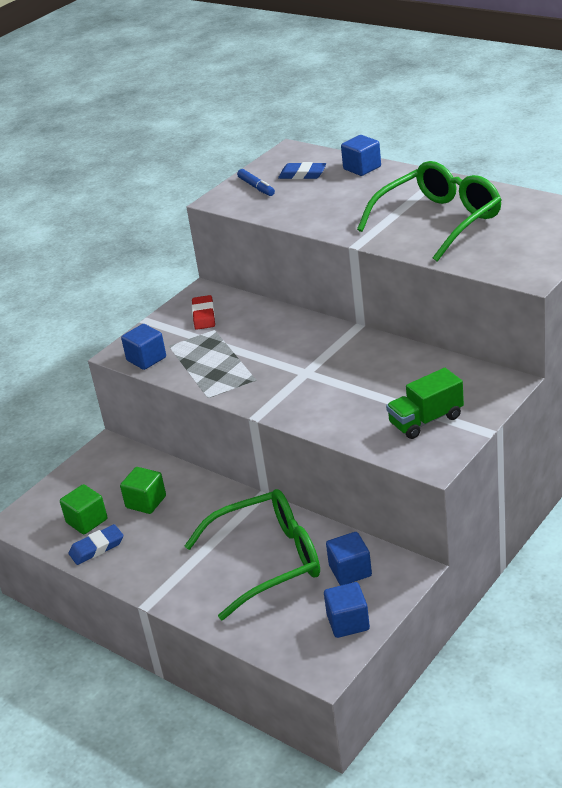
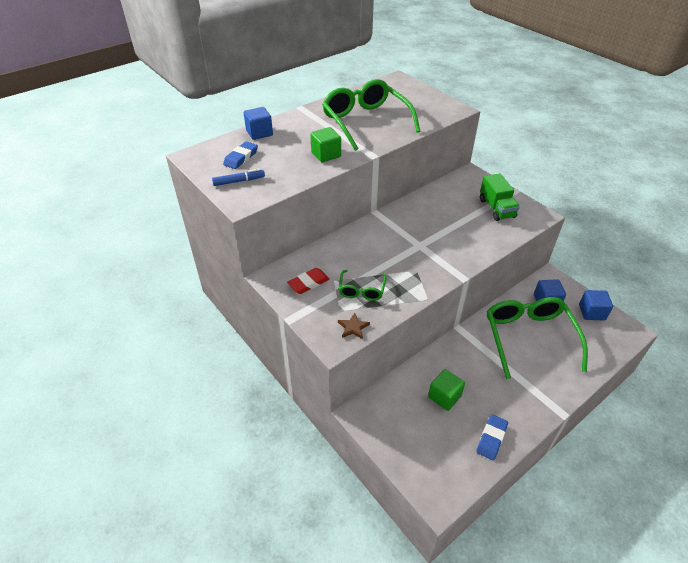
camera: 80 degrees left, 10 degrees up
green cube [60,484,107,534] -> green cube moved to [310,127,341,162]
blue eraser [69,524,123,565] -> blue eraser turned 45 degrees clockwise [476,414,508,460]
blue cube [121,324,166,370] -> brown star [338,313,370,339]
red eraser [192,295,215,330] -> red eraser turned 45 degrees counterclockwise [287,268,330,294]
none -> green glasses [339,270,386,301]

